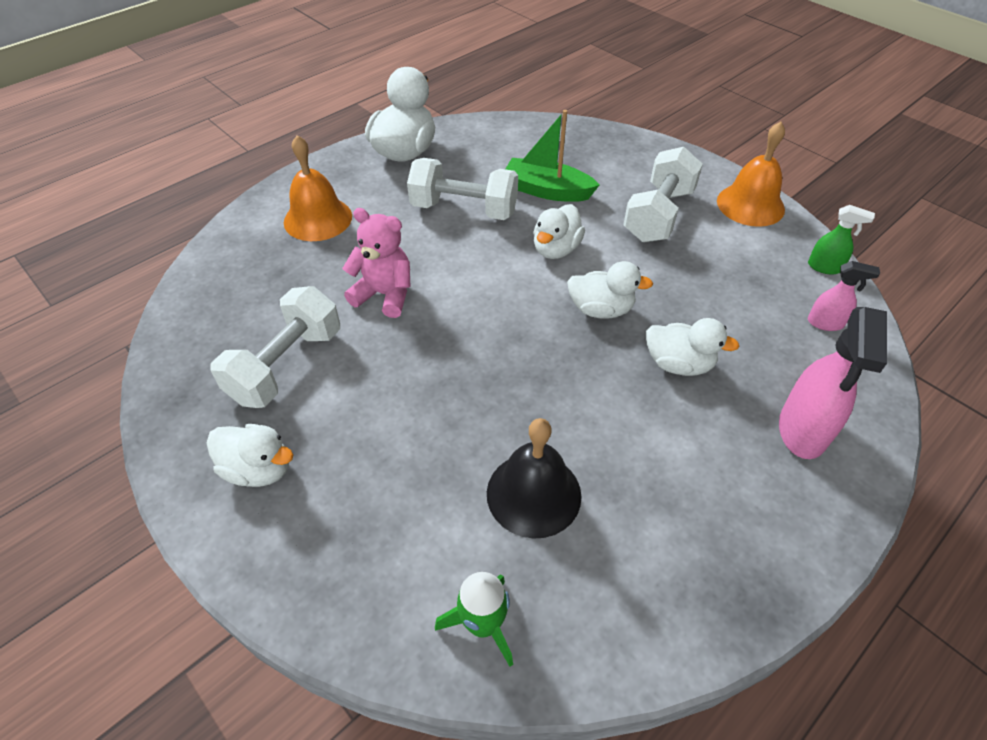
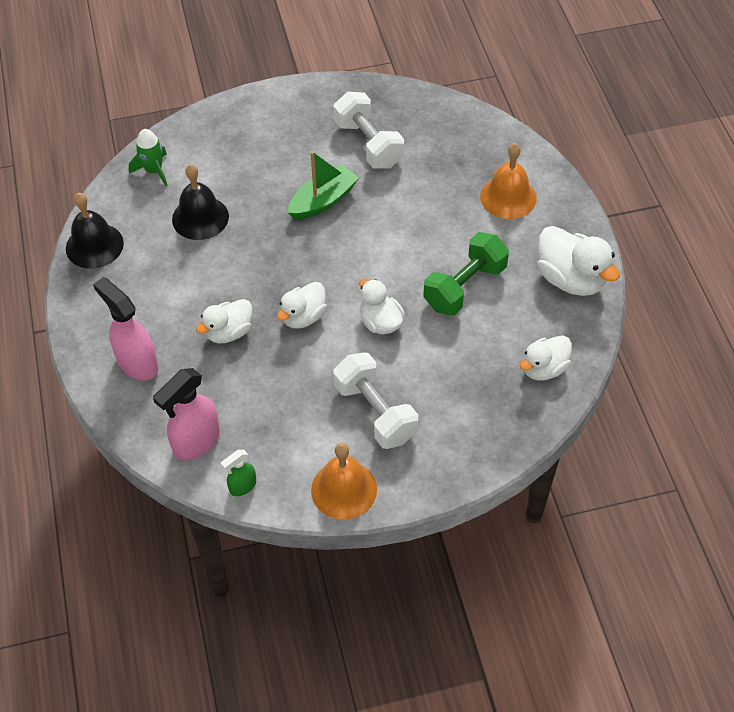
camera: 120 degrees right, 5 degrees up
white duck [207,424,293,487] -> white duck moved to [520,336,572,381]
pink teddy bear [342,208,411,318] -> none
white dumbbell [407,158,518,220] -> green dumbbell [423,232,509,316]
green boat [505,110,599,202] -> green boat moved to [288,151,359,220]
pink spray bottle [808,261,880,331] -> pink spray bottle [153,368,220,461], size x1.86
none -> black bell [66,193,124,269]

